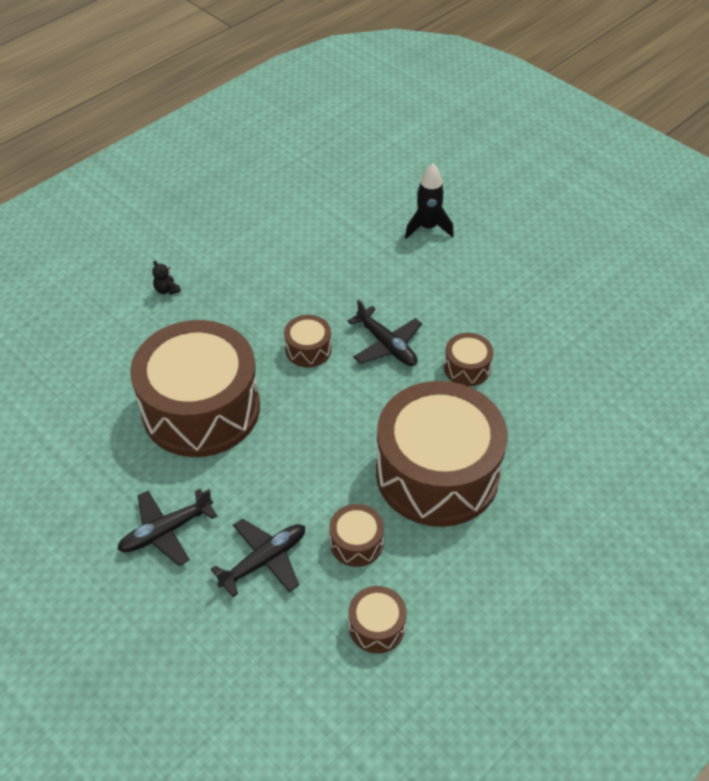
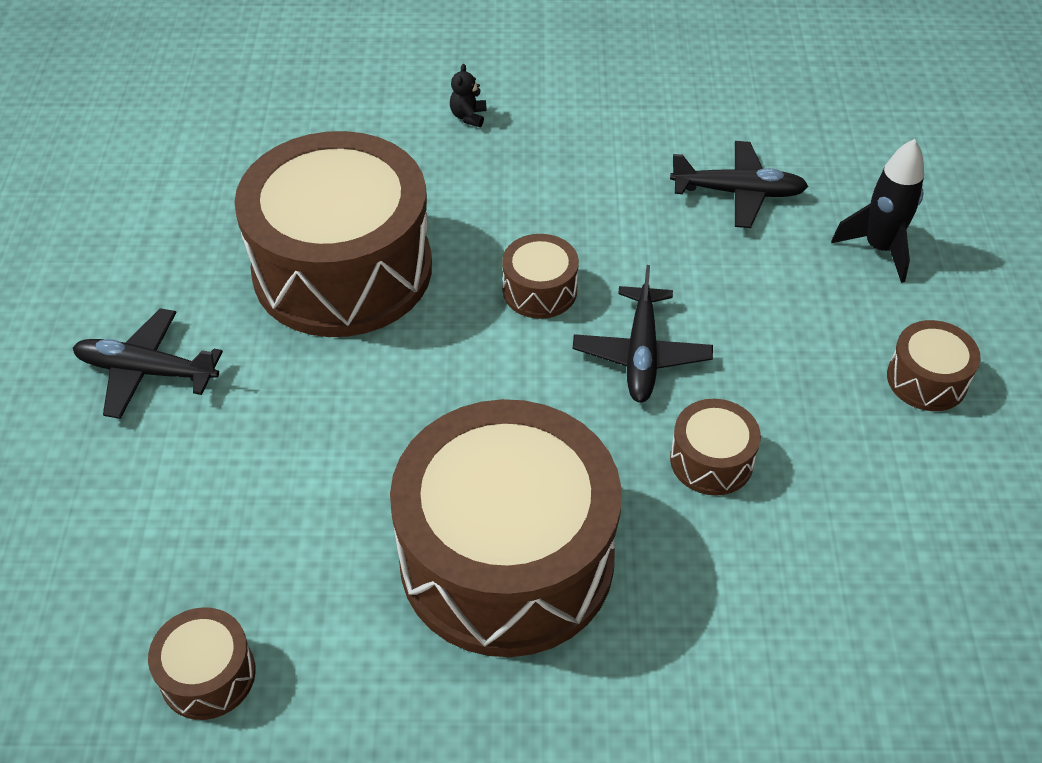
camera: 45 degrees right, 0 degrees up
black plane [211,518,305,597] -> black plane moved to [670,141,808,228]
brown drum [329,504,384,567] -> brown drum moved to [887,320,981,411]

